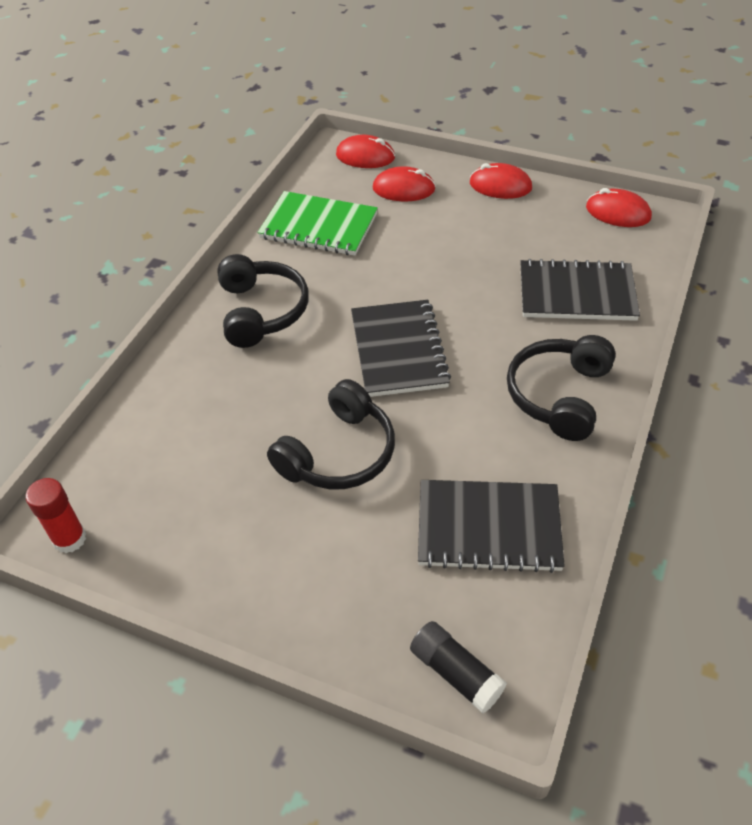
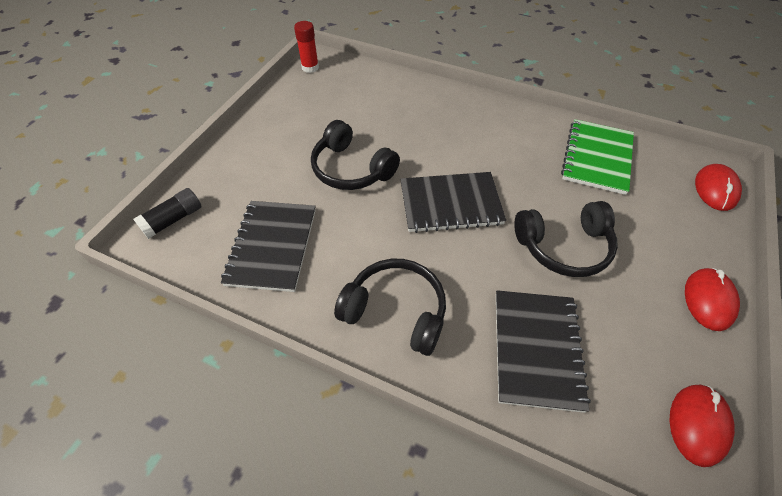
camera: 90 degrees right, 5 degrees up
black headphones [217,254,309,348] -> black headphones moved to [514,201,618,277]
red mouse [373,166,436,201] -> none

